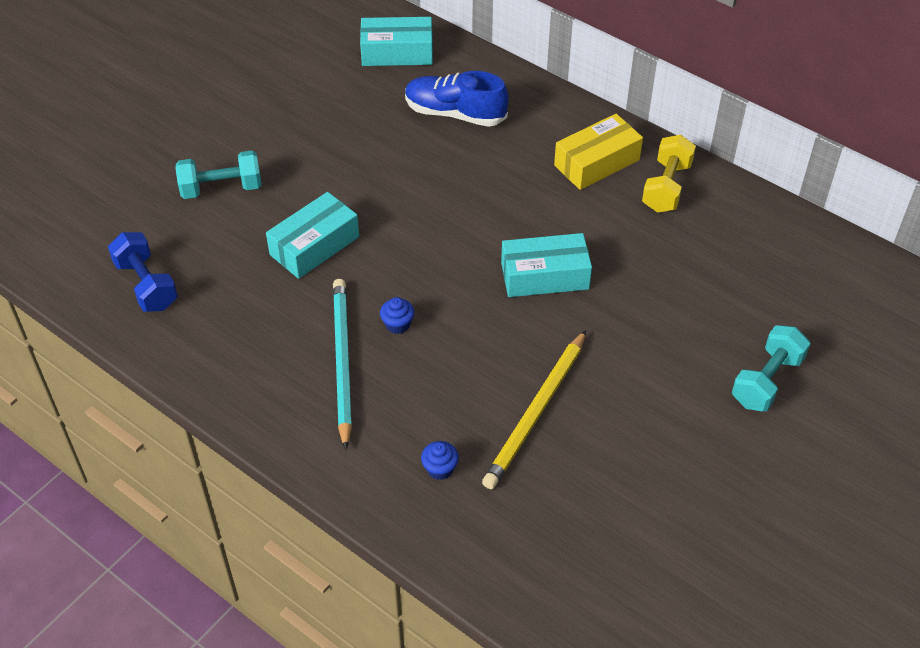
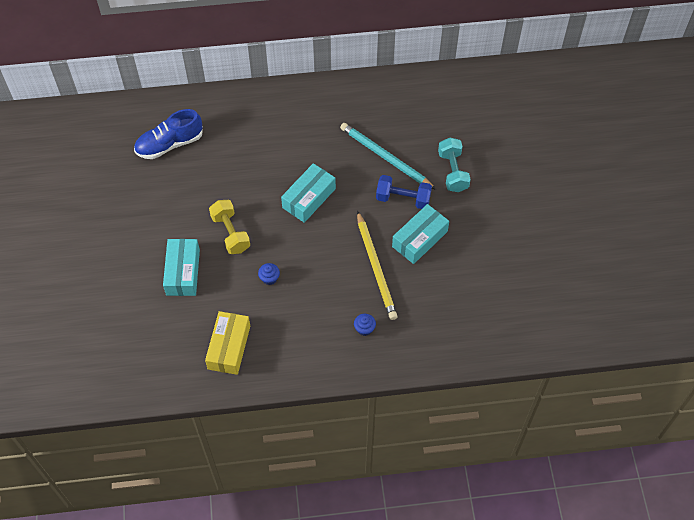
camera: 45 degrees left, 10 degrees up
blue dumbbell [108,232,178,312] -> blue dumbbell moved to [376,175,432,209]
turquoise dumbbell [175,150,262,199] -> none
turquoise pencil [333,279,352,450] -> turquoise pencil moved to [340,123,436,190]
turquoise box [360,17,433,66] -> turquoise box moved to [392,204,449,264]
yellow box [554,114,643,190] -> yellow box moved to [205,311,250,375]
yellow dumbbell [642,135,696,213] -> yellow dumbbell moved to [209,200,250,254]

